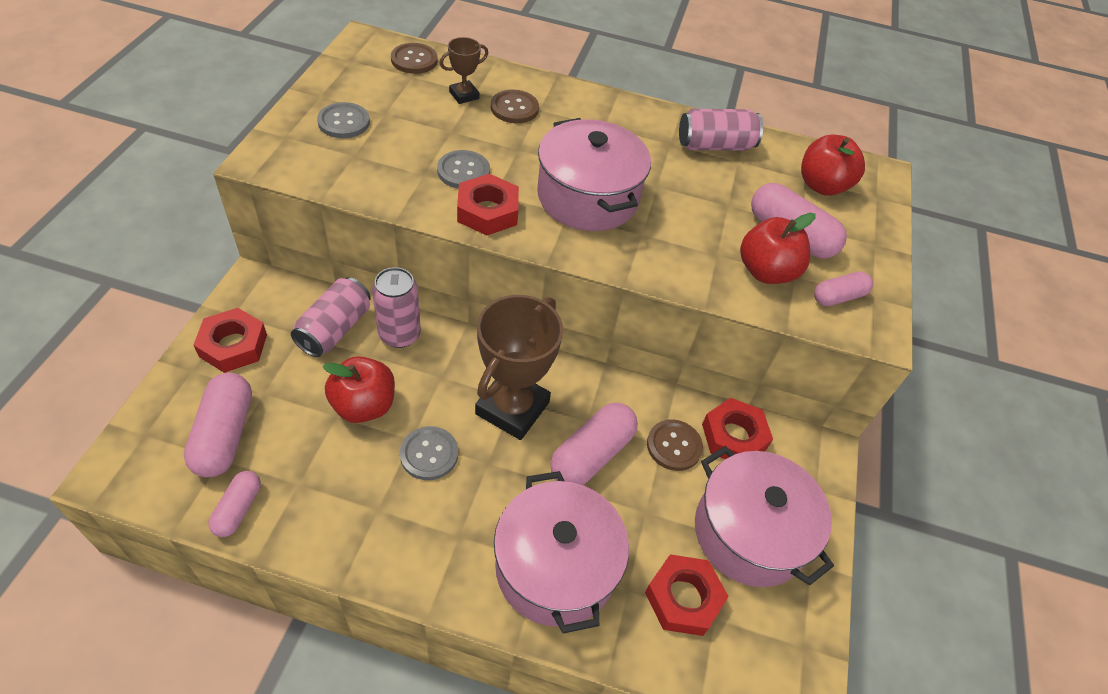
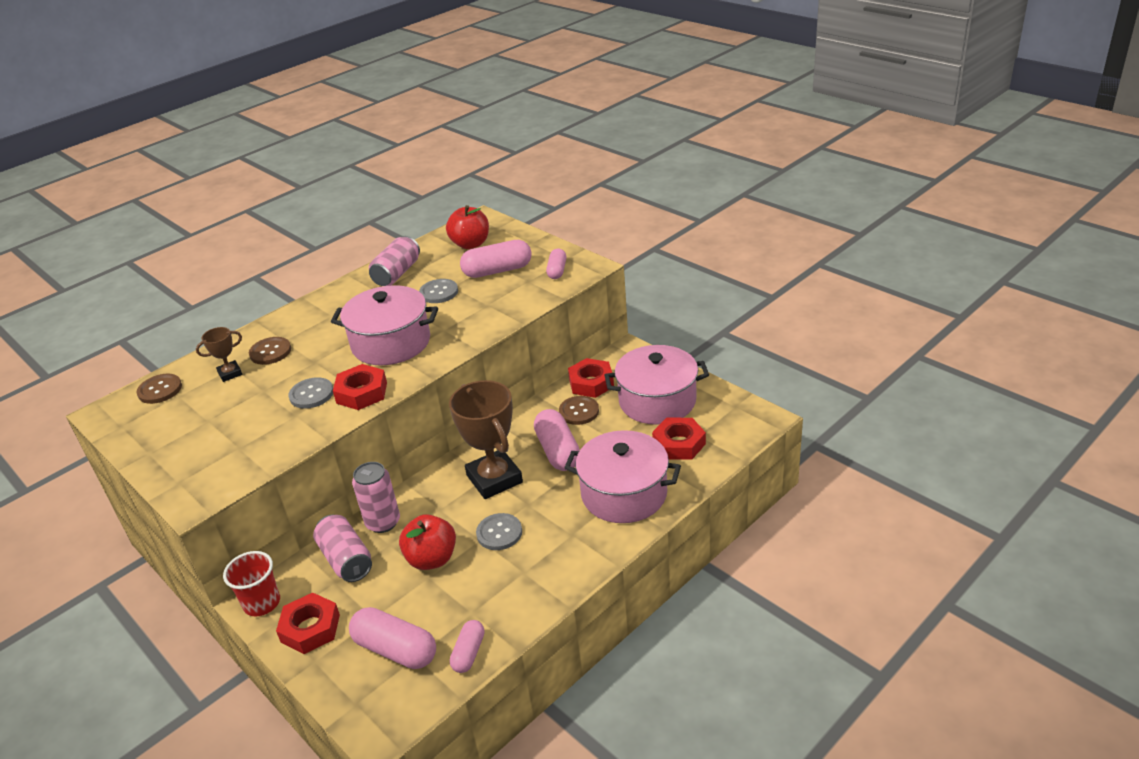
camera: 50 degrees left, 15 degrees down
pink capsule [208,471,261,537] -> pink capsule turned 60 degrees clockwise [450,620,485,673]
grey button [317,102,370,138] -> grey button moved to [419,279,458,303]
brown trophy [440,37,488,104] -> brown trophy turned 60 degrees clockwise [196,327,242,382]
red apple [740,213,815,284] -> none
none -> red cup [223,551,280,616]

